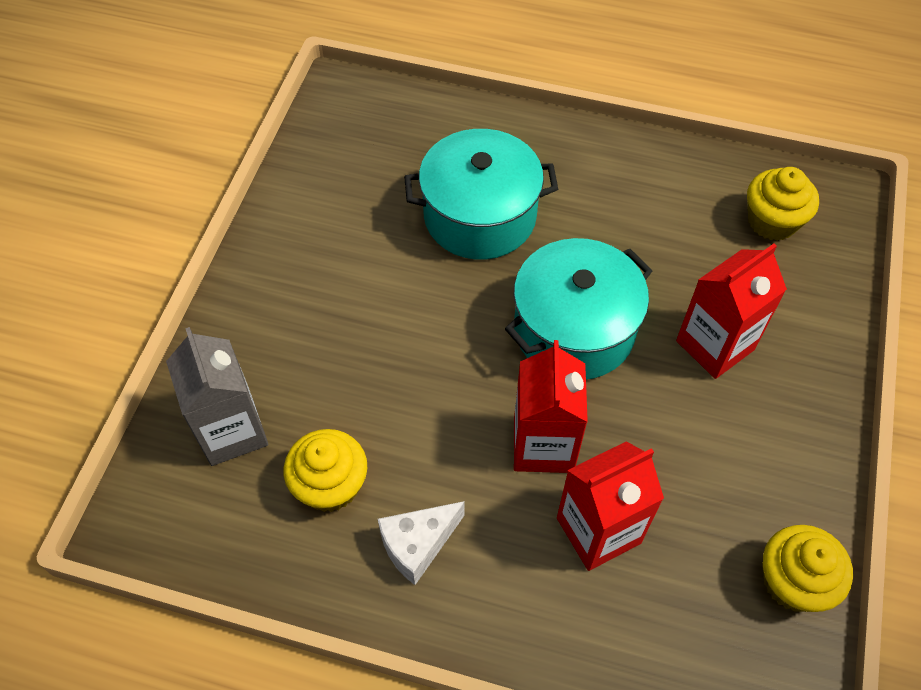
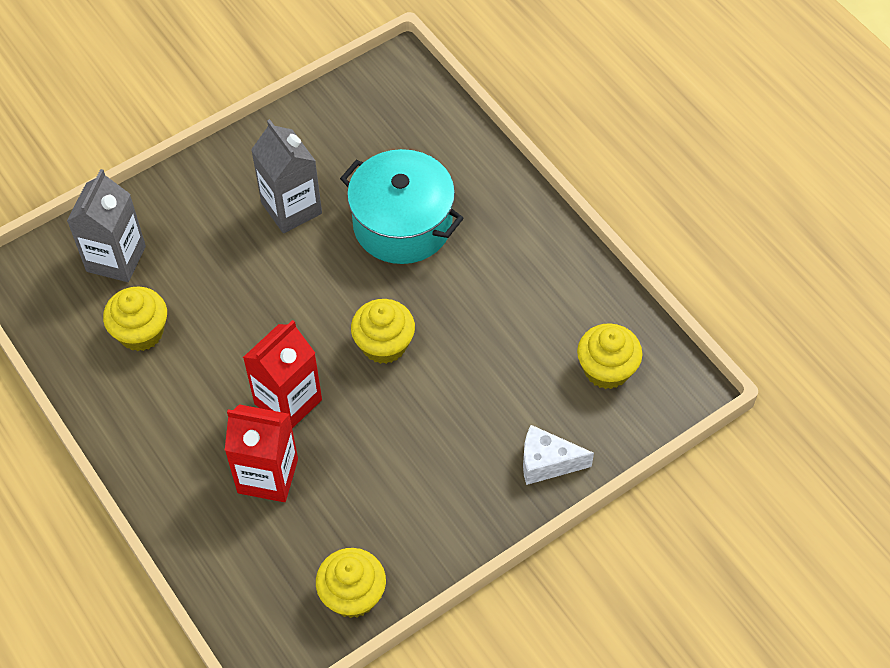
camera: 40 degrees right, 0 degrees up
white cheese [378,501,465,585] -> white cheese moved to [523,425,594,485]
turquoise pot [505,238,652,380] -> yellow cupcake [351,299,415,364]
red carton [676,244,787,379] -> none
none -> grey carton [251,119,322,233]

